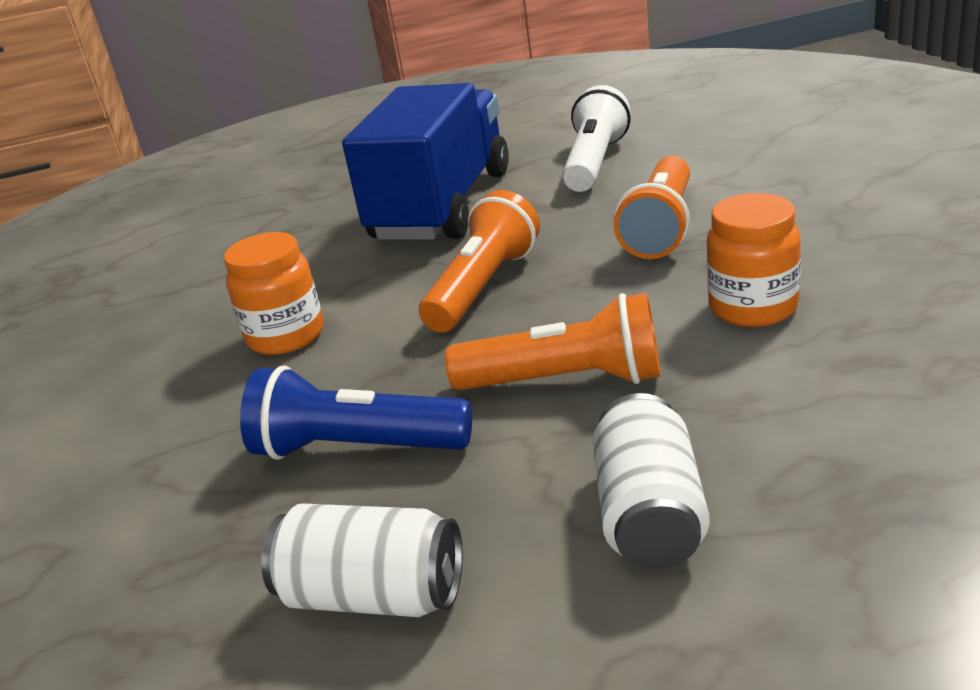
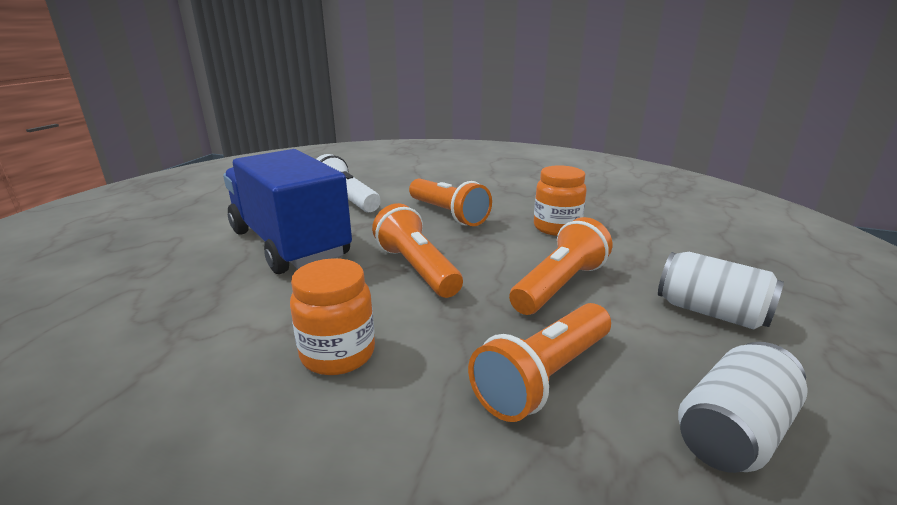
camera: 60 degrees left, 5 degrees down
blue flashlight [240,366,472,460] -> orange flashlight [468,303,611,422]

